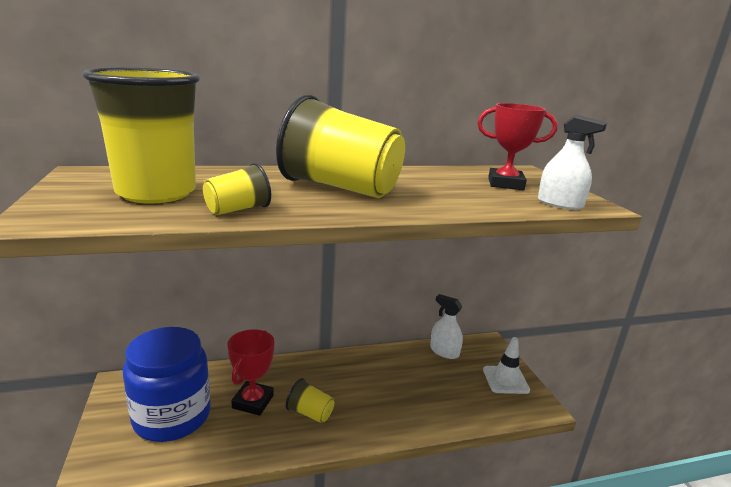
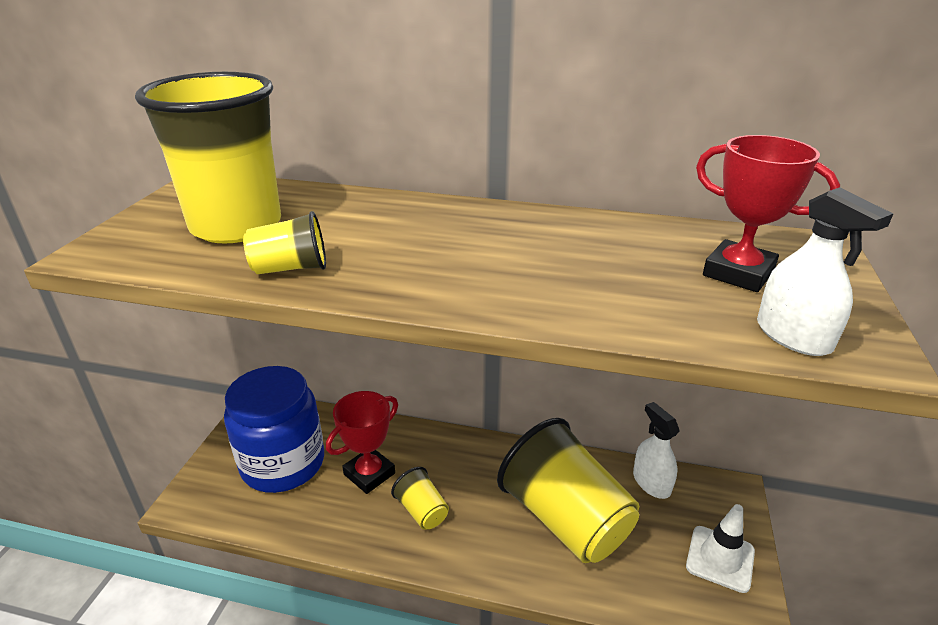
camera: 30 degrees right, 10 degrees up
yellow cup [276,94,405,198] -> yellow cup moved to [497,418,639,563]

